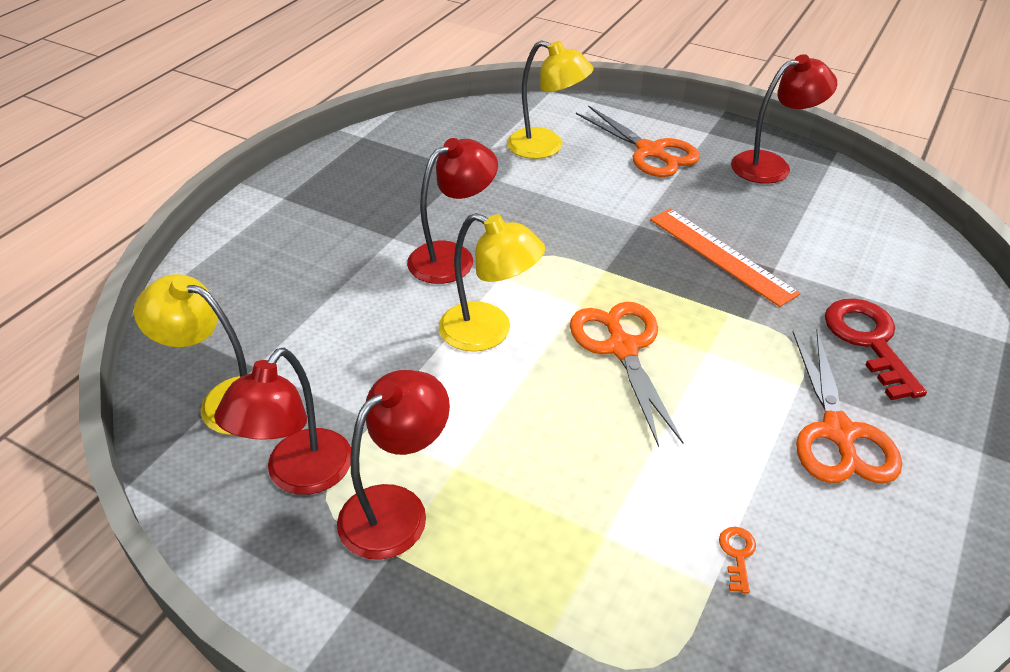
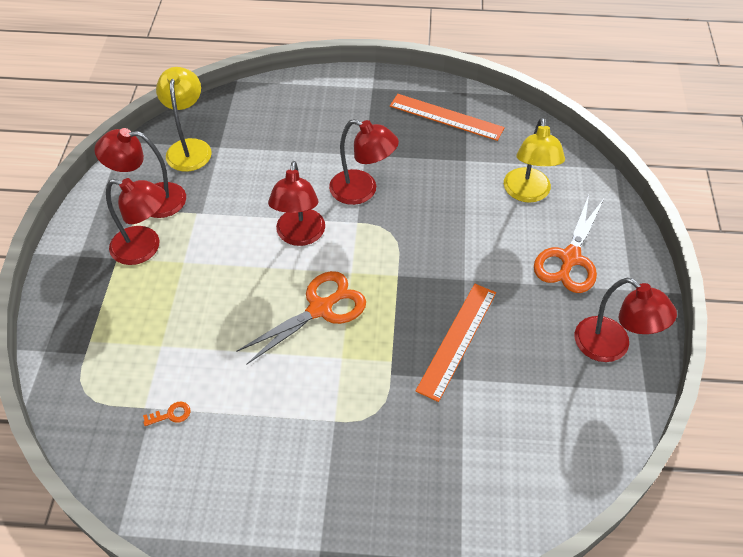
camera: 65 degrees right, 10 degrees up
yellow lamp [438,213,545,352] -> red lamp [268,161,325,246]
orange scissors [793,330,902,483] -> none
red key [825,298,927,400] -> none
none -> orange ruler [390,94,505,141]

